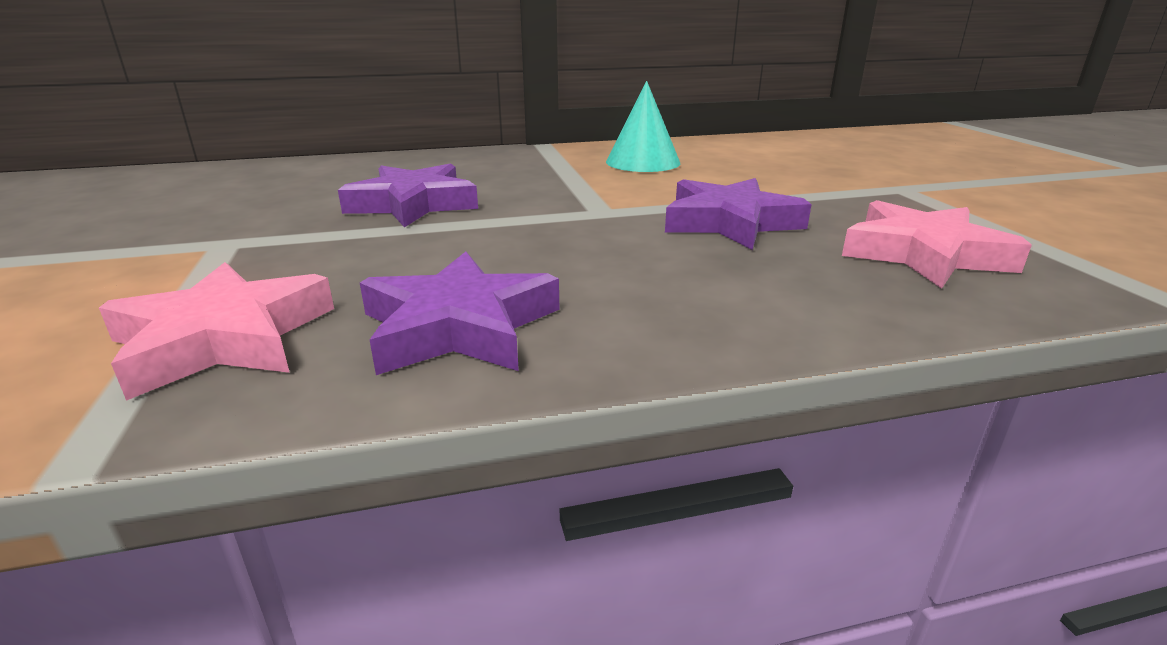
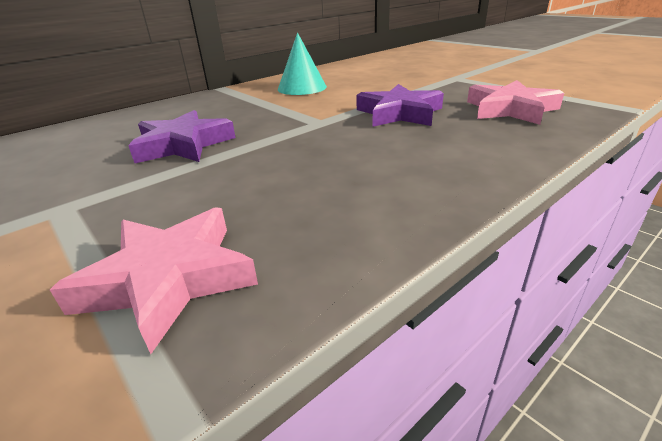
camera: 25 degrees left, 5 degrees up
purple star [360,252,560,375] -> none

